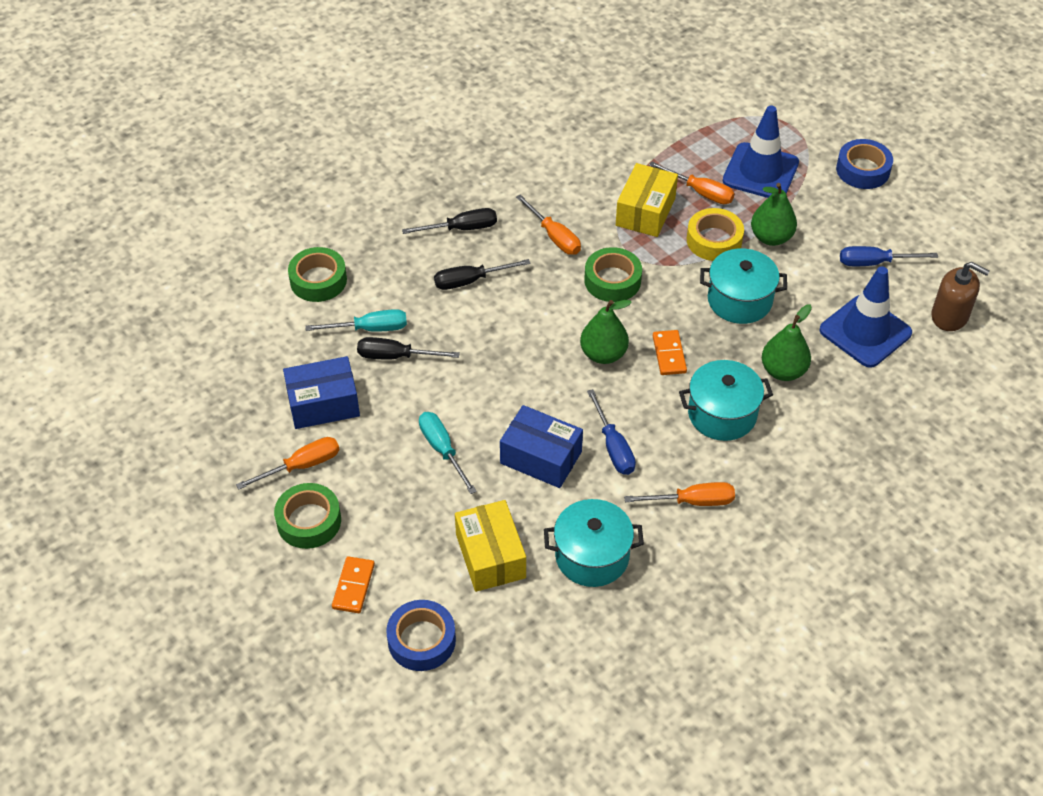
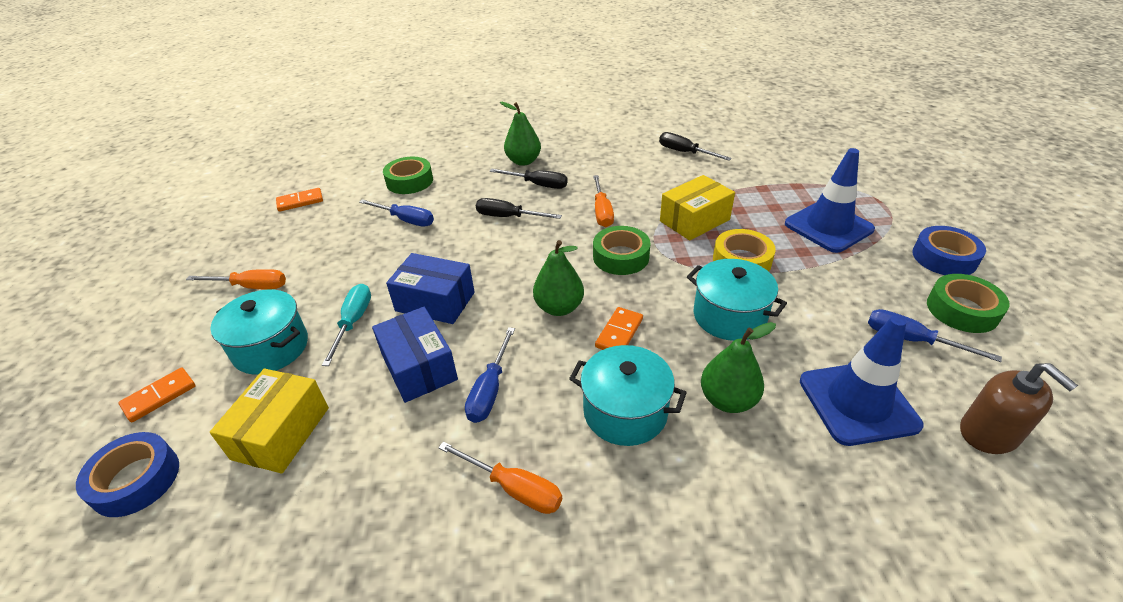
camera: 35 degrees right, 10 degrees down
green tape [274,483,341,549] -> green tape moved to [927,274,1009,333]
blue box [283,356,360,429] -> blue box moved to [386,253,474,324]
turquoise screwdriver [305,309,407,332] -> blue screwdriver [359,199,434,227]
black screwdriver [357,337,460,360] -> black screwdriver moved to [659,132,732,161]
turquoise pot [544,499,644,587] -> turquoise pot moved to [210,290,308,374]
orange screwdriver [649,161,735,204] -> none
green pear [751,183,797,246] -> green pear moved to [500,102,541,166]
none -> orange domino [276,188,323,212]

